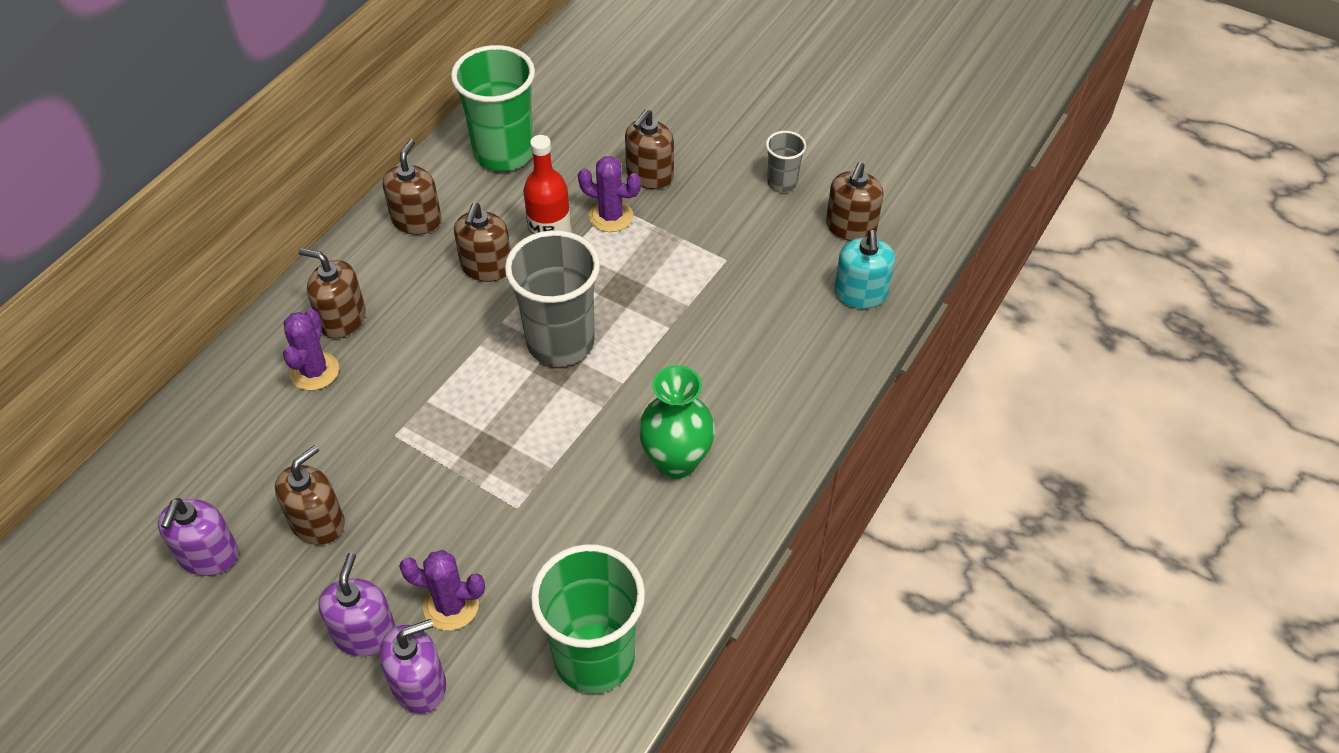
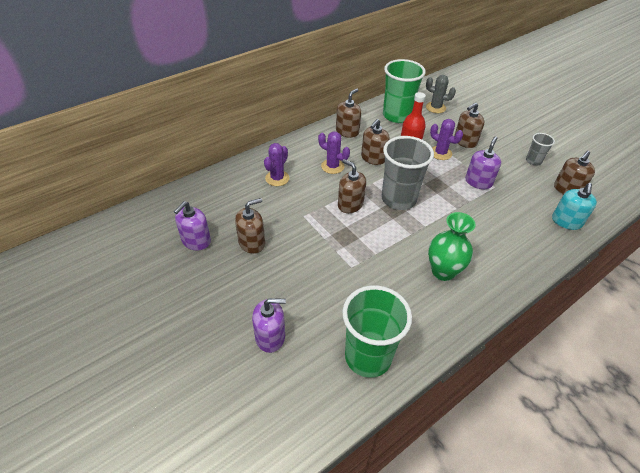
camera: 20 degrees right, 5 degrees down
brown soap dispenser [299,248,366,338] -> brown soap dispenser moved to [338,159,366,213]
purple soap dispenser [318,553,396,656] -> purple soap dispenser moved to [465,137,501,189]
purple cactus [399,550,485,631] -> purple cactus moved to [318,132,350,174]
none -> grey cactus [426,75,456,113]

